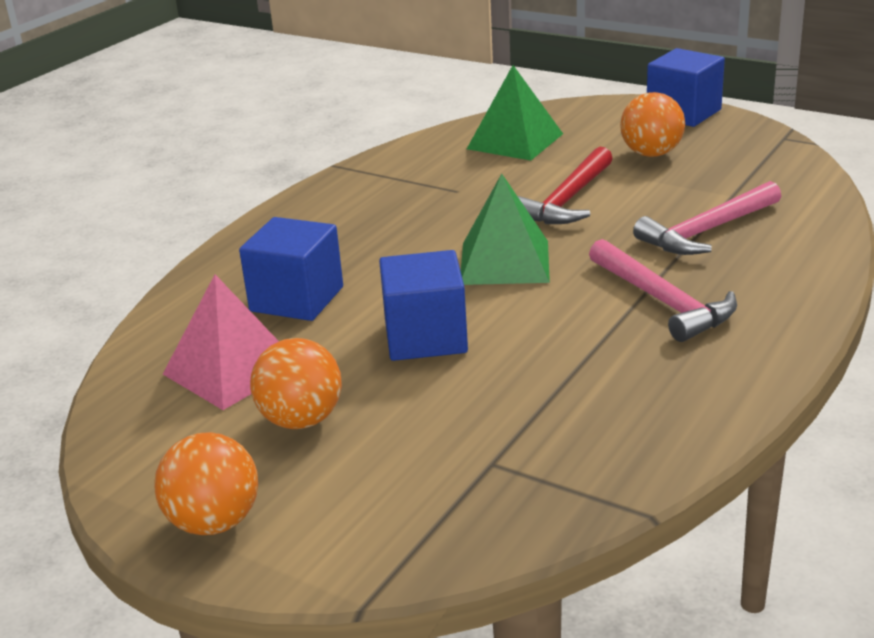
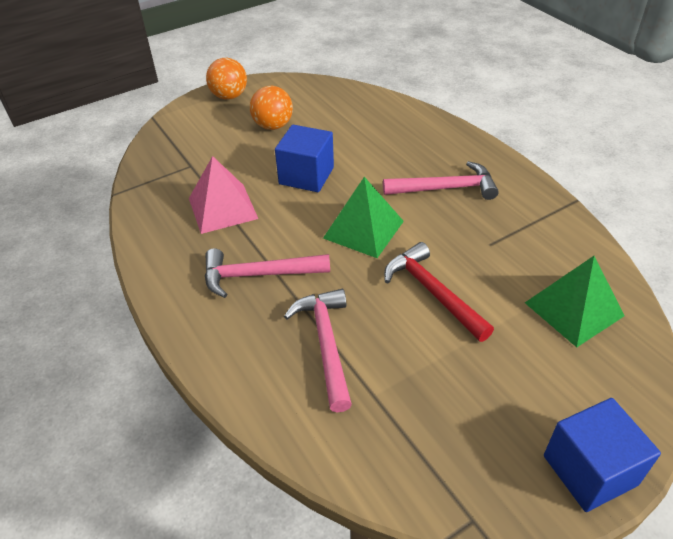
camera: 115 degrees right, 15 degrees up
pink pyramid [163,274,279,410] -> pink pyramid moved to [189,156,258,234]
blue cube [239,217,343,321] -> none
orange ball [620,92,685,157] -> none
none -> pink hammer [383,161,499,200]

